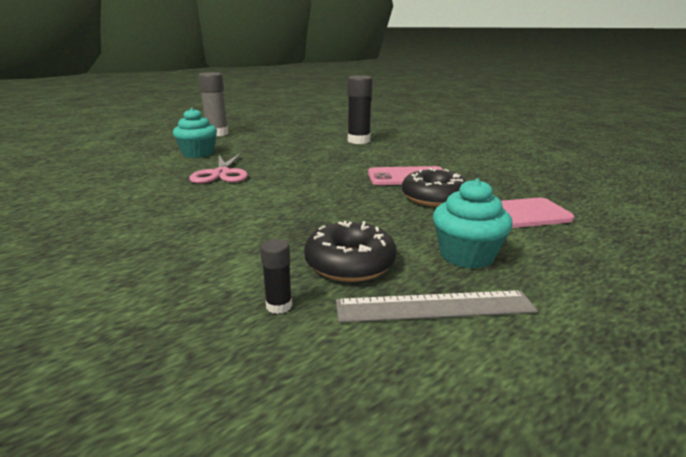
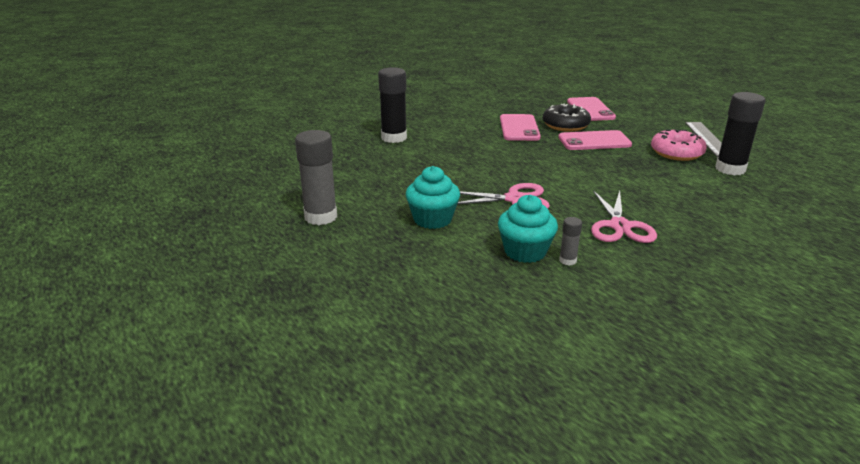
camera: 85 degrees left, 5 degrees up
black glue stick [260,239,292,314] -> black glue stick [715,92,765,175], size x2.12
black donut [304,221,397,282] -> pink donut [651,129,707,161]
turquoise cupcake [433,178,512,269] -> turquoise cupcake moved to [498,195,558,263]
none -> pink phone [558,130,632,150]
none -> grey glue stick [559,217,582,266]
none -> pink scissors [591,190,657,243]

